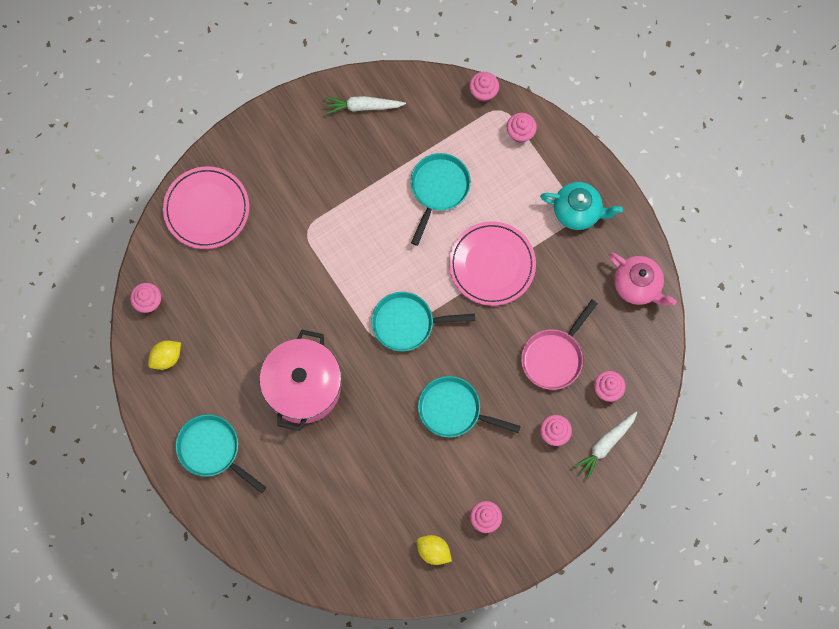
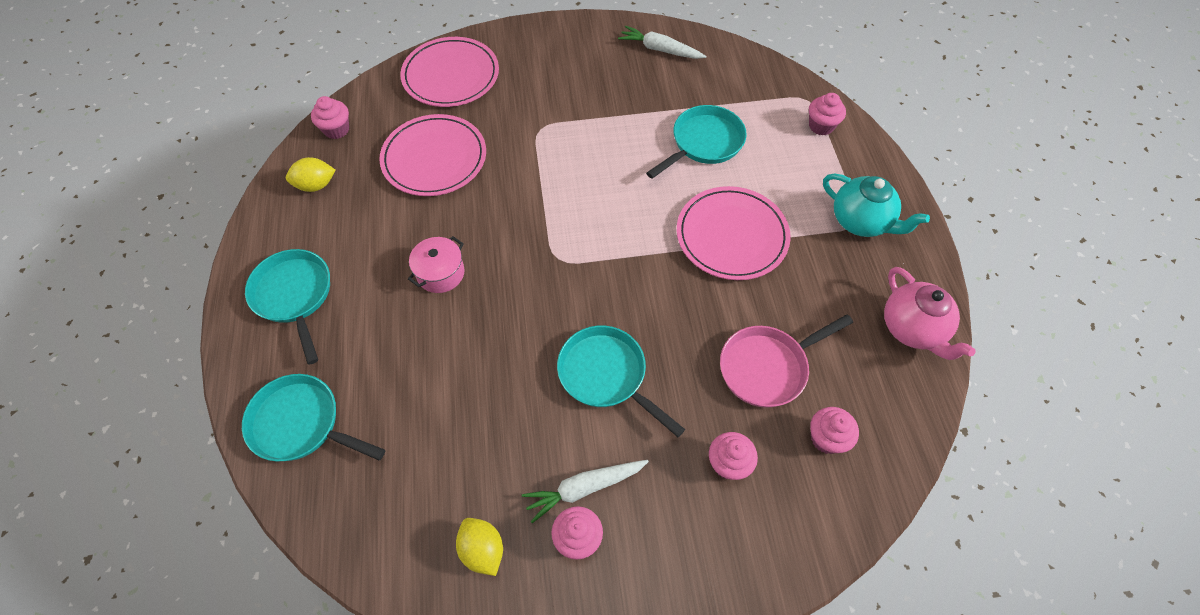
camera: 25 degrees right, 15 degrees down
pink pot [259,330,341,431] -> pink pot [408,236,465,293], size x0.49
turquoise pan [371,292,475,351] -> turquoise pan moved to [242,374,385,462]
pink cupcake [469,72,499,102] -> none
white carrot [573,412,637,480] -> white carrot moved to [522,460,649,523]
none -> pink plate [379,114,486,196]

